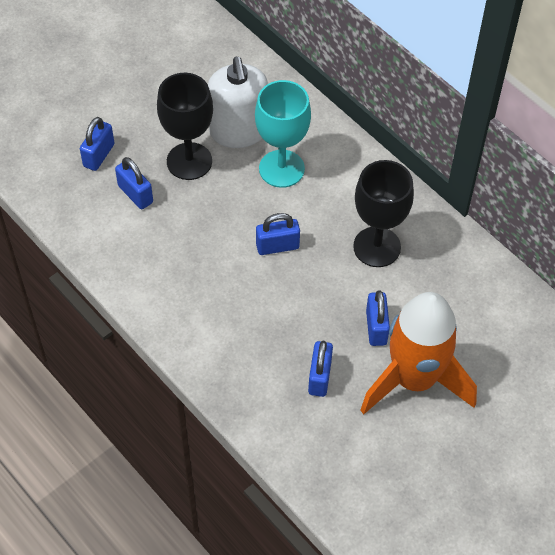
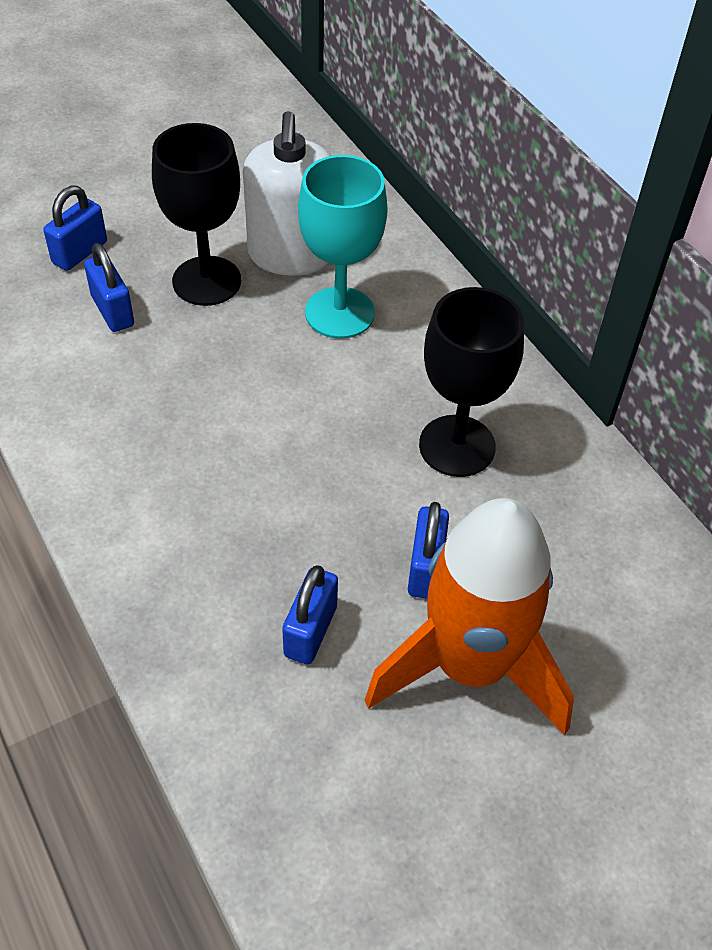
camera: 10 degrees right, 5 degrees down
blue padlock [256,213,300,255] -> none

